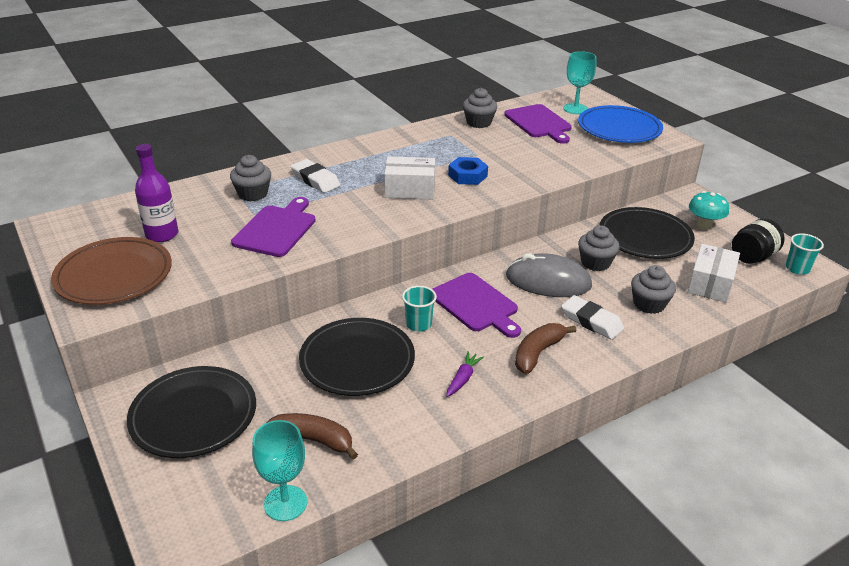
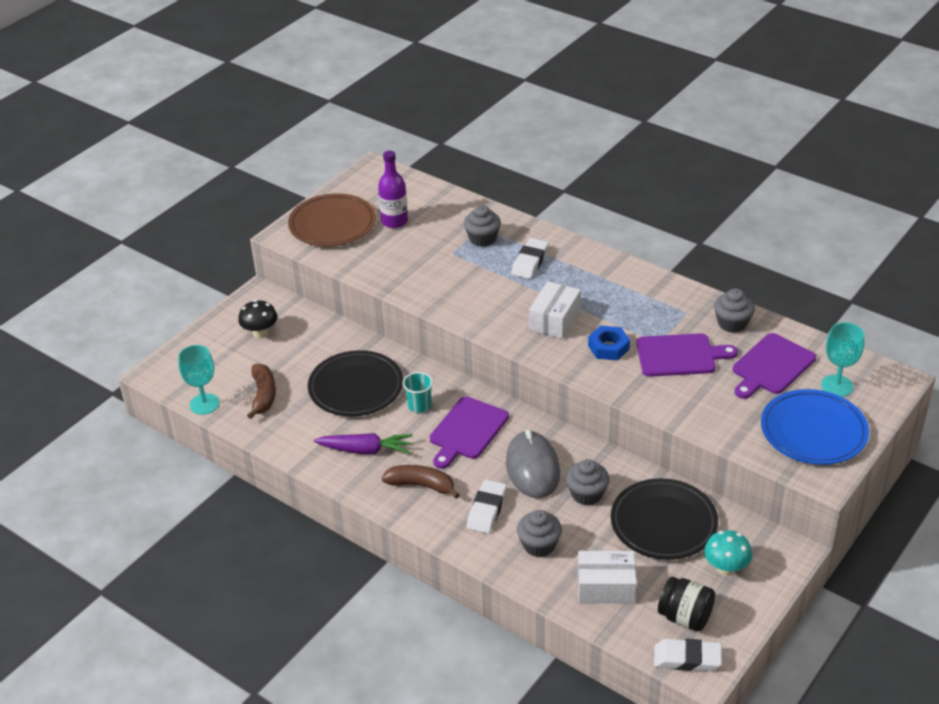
camera: 70 degrees right, 5 degrees up
black plate [127,366,256,458] -> black mushroom [238,300,278,339]
purple cutting board [231,197,315,257] -> purple cutting board moved to [637,333,738,377]
white box [384,157,435,200] -> white box turned 45 degrees clockwise [529,281,581,339]
purple carrot [446,351,484,397] -> purple carrot [314,433,413,454], size x1.67
turquoise cup [786,233,824,275] -> white eraser [654,639,722,671]

